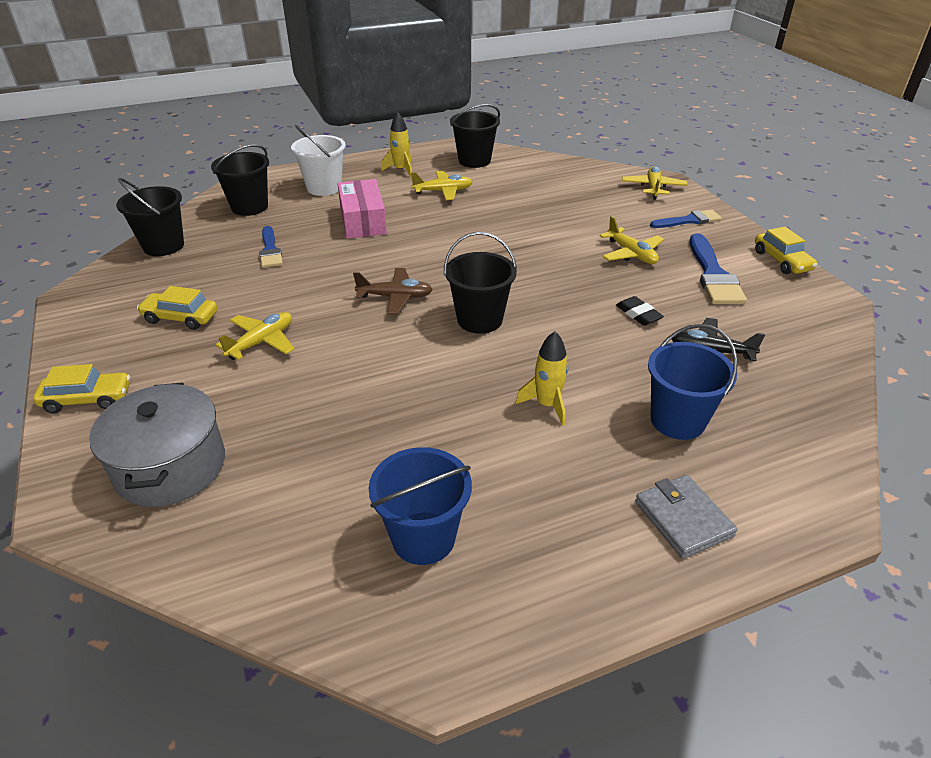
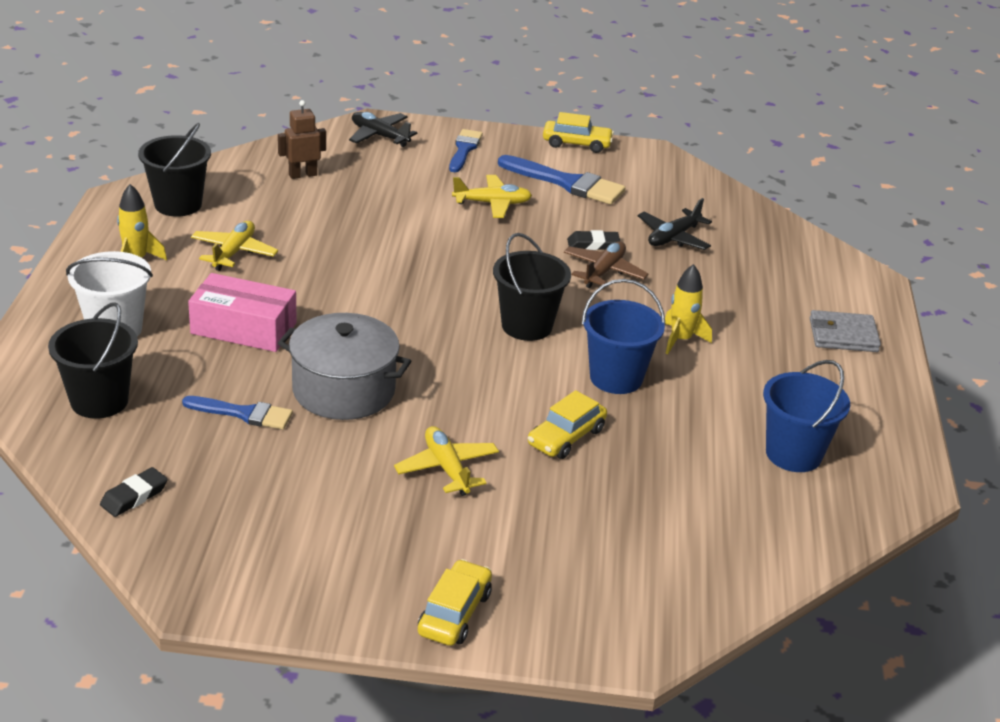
camera: 65 degrees left, 5 degrees down
grey pot [89,383,225,507] -> grey pot moved to [278,313,411,420]
black bucket [116,178,184,256] -> black eraser [100,467,168,517]
yellow car [137,286,217,330] -> yellow car moved to [528,390,607,459]
brown plane [353,268,433,314] -> brown plane moved to [564,241,649,288]
yellow plane [622,166,688,200] -> black plane [349,112,417,147]
blue bucket [648,324,738,440] -> blue bucket moved to [582,279,666,394]
none -> brown robot [278,100,326,179]

